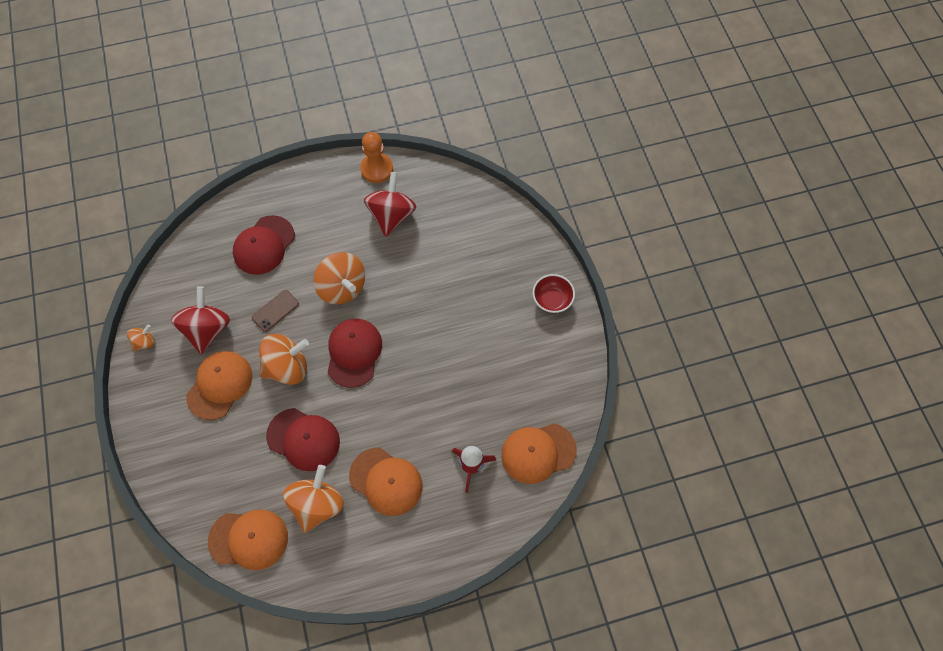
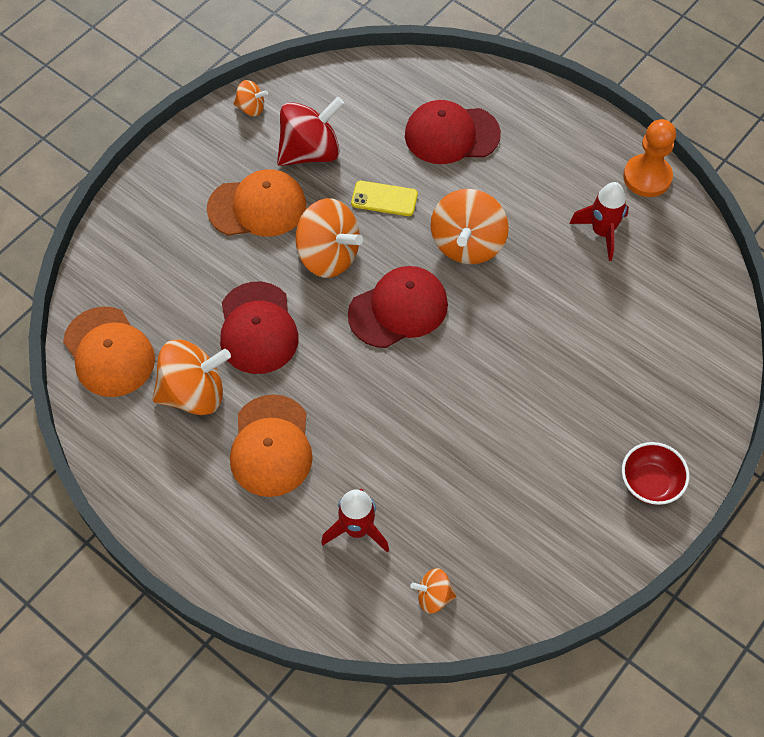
camera: 55 degrees right, 5 degrees down
brown phone [252,290,299,332] -> yellow phone [351,181,418,216]
red spinning top [364,172,416,237] -> red rocket [569,182,629,261]
orange cap [501,423,577,484] -> orange spinning top [410,568,456,614]

